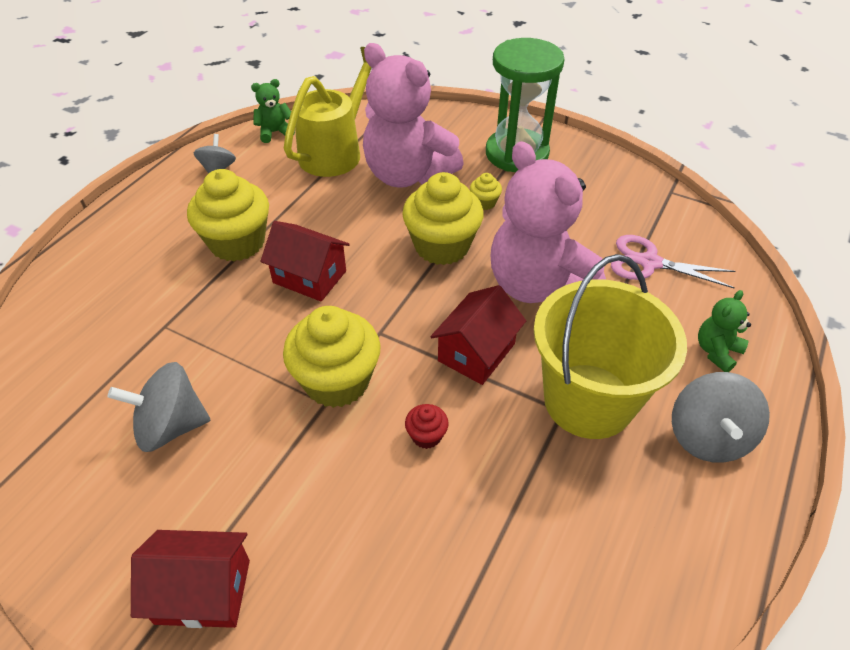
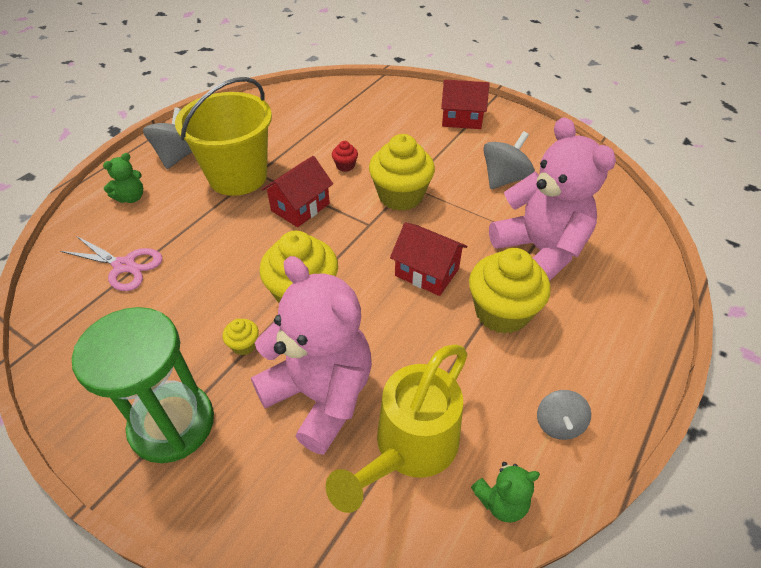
camera: 175 degrees left, 0 degrees up
grey spinning top [107,362,210,452] -> grey spinning top turned 45 degrees counterclockwise [483,131,535,189]
pink teddy bear [491,141,606,303] -> pink teddy bear moved to [489,117,616,281]

